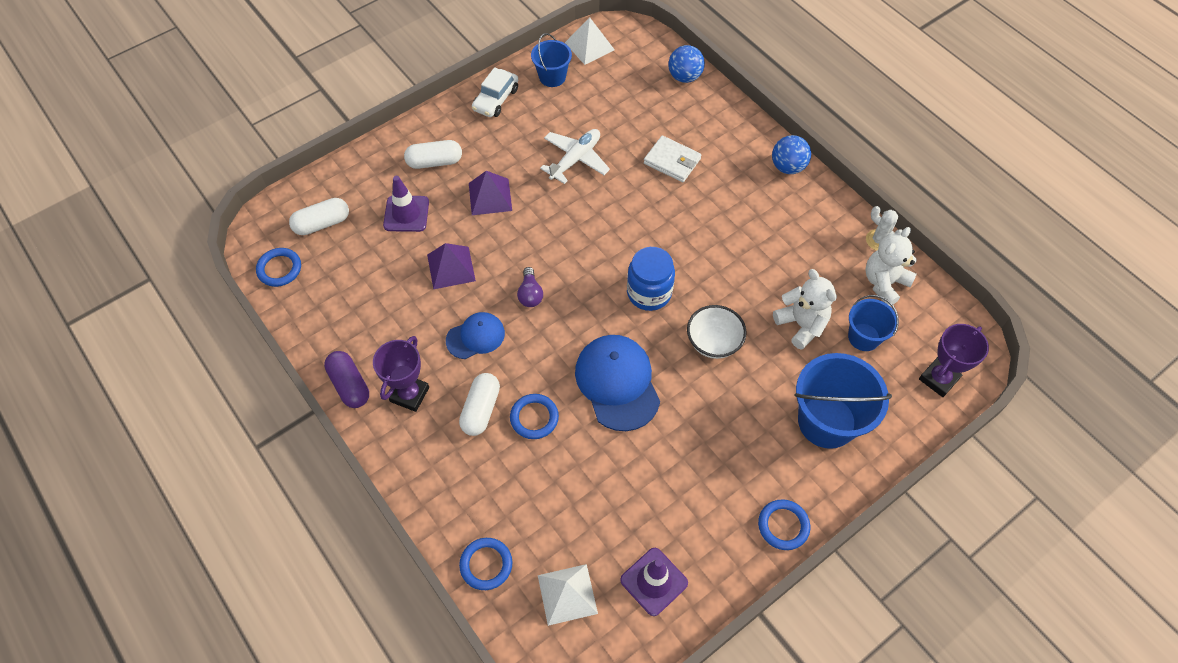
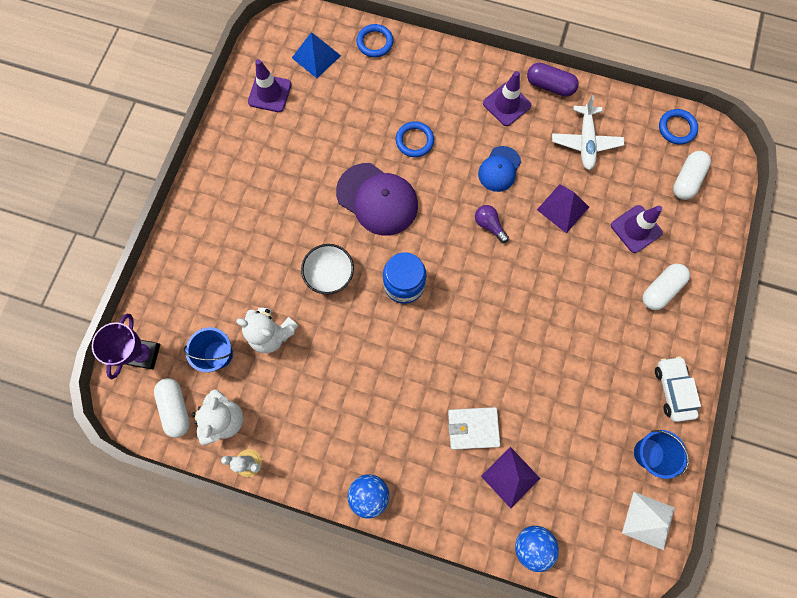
camera: 145 degrees right, 15 degrees up
purple trophy [373,336,429,412] -> purple traffic cone [483,71,531,126]
white capsule [459,373,500,436] -> white capsule moved to [154,378,190,438]
purple pyramid [469,171,512,215] -> purple pyramid moved to [481,447,540,508]
white pyramid [538,564,598,626] -> blue pyramid [292,32,341,78]
white plane [540,129,610,184] -> white plane moved to [552,95,624,170]
blue cap [575,335,660,431] -> purple cap [336,163,418,236]
blue ring [758,499,810,550] -> none
blue bucket [795,353,892,449] -> none

